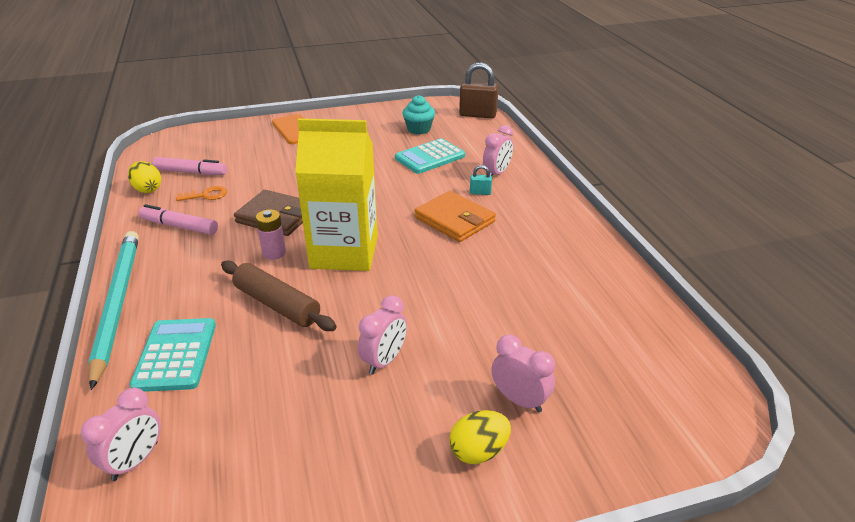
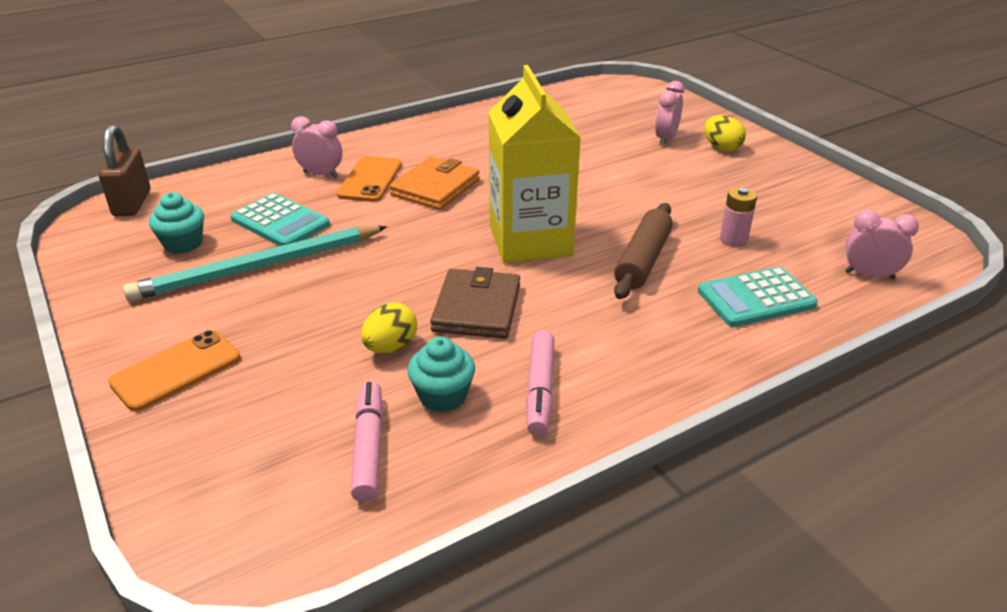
camera: 105 degrees left, 0 degrees up
turquoise pencil [88,231,139,390] -> turquoise pencil moved to [123,226,387,301]
yellow egg [128,161,161,193] -> yellow egg moved to [361,302,417,353]
orange key [176,186,227,201] -> turquoise cupcake [407,337,475,412]
pink battery [255,209,286,260] -> pink battery moved to [720,187,757,247]
pink clock [358,295,407,374] -> none
turquoise padlock [470,165,492,195] -> orange phone [337,156,402,202]

